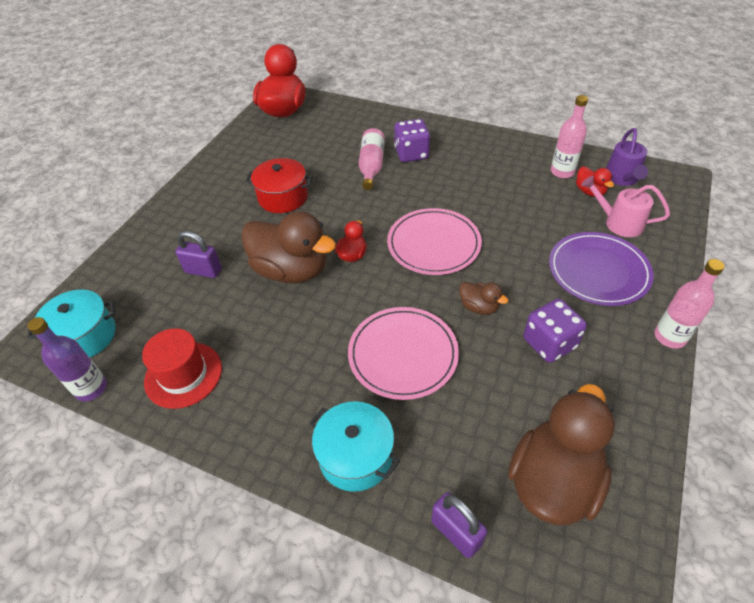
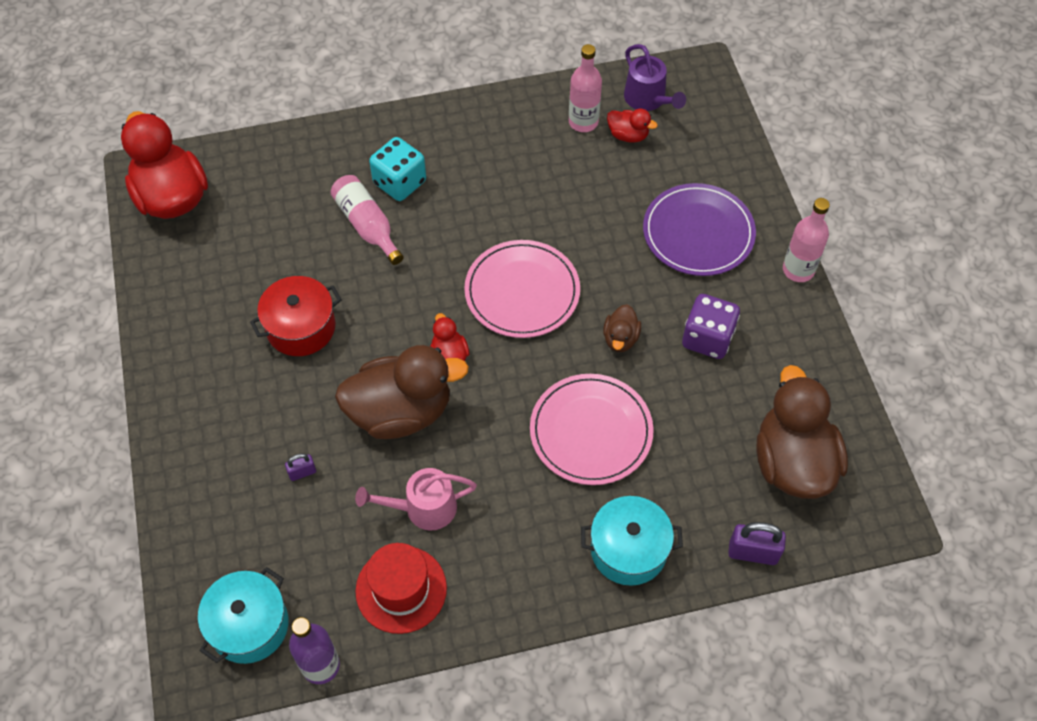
camera: 40 degrees left, 10 degrees up
purple padlock [175,231,222,278] -> purple padlock [285,454,316,481], size x0.57
purple dice [394,119,430,162] -> turquoise dice [369,137,426,201]
brown duck [459,282,508,315] -> brown duck turned 105 degrees clockwise [603,304,641,352]
pink watering can [581,176,670,237] -> pink watering can moved to [355,468,477,531]

